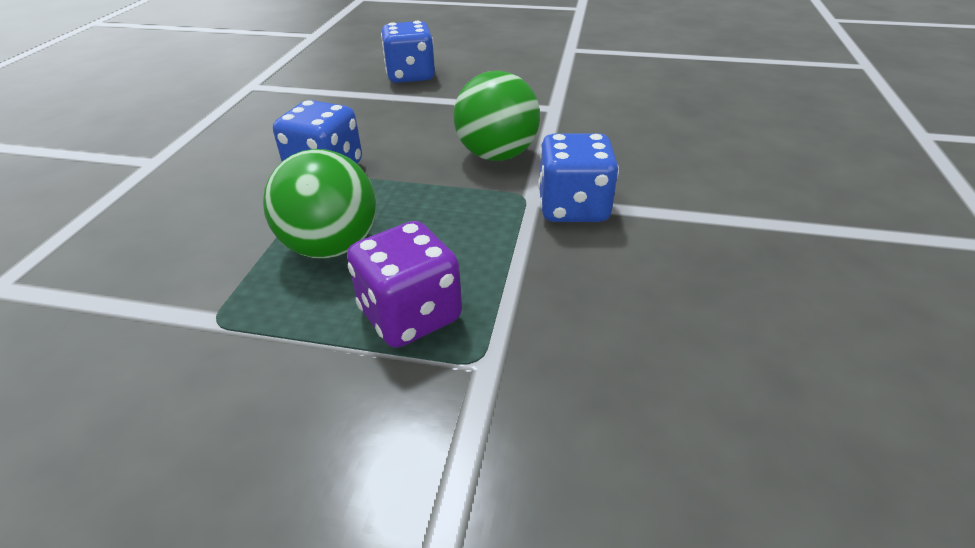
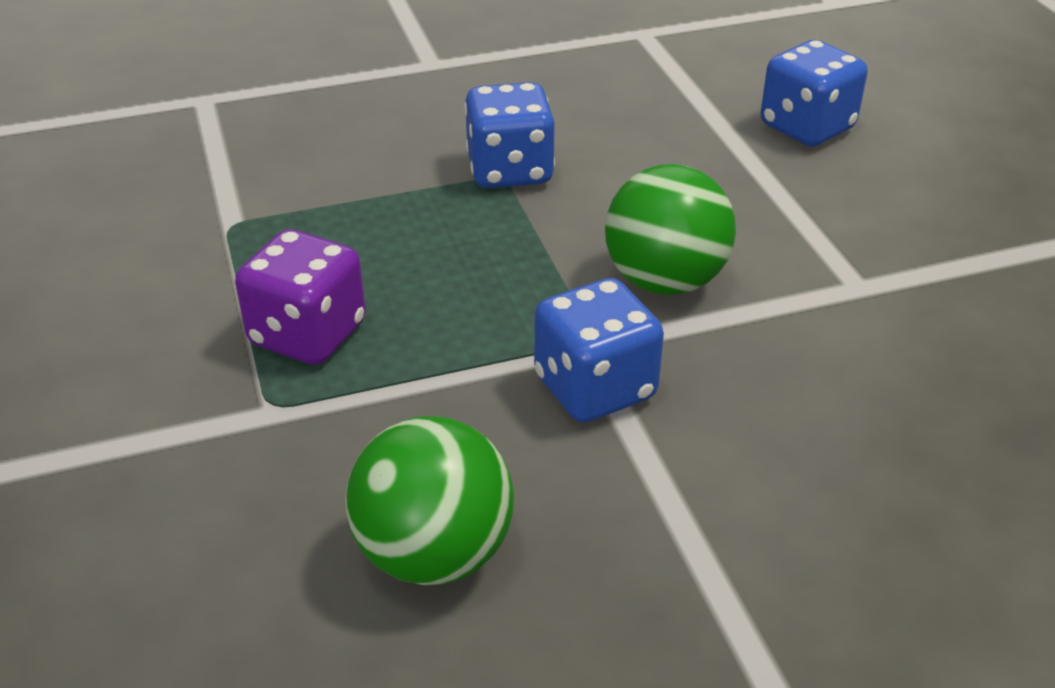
camera: 60 degrees right, 0 degrees up
green ball [263,149,376,259] -> green ball moved to [345,416,514,586]

